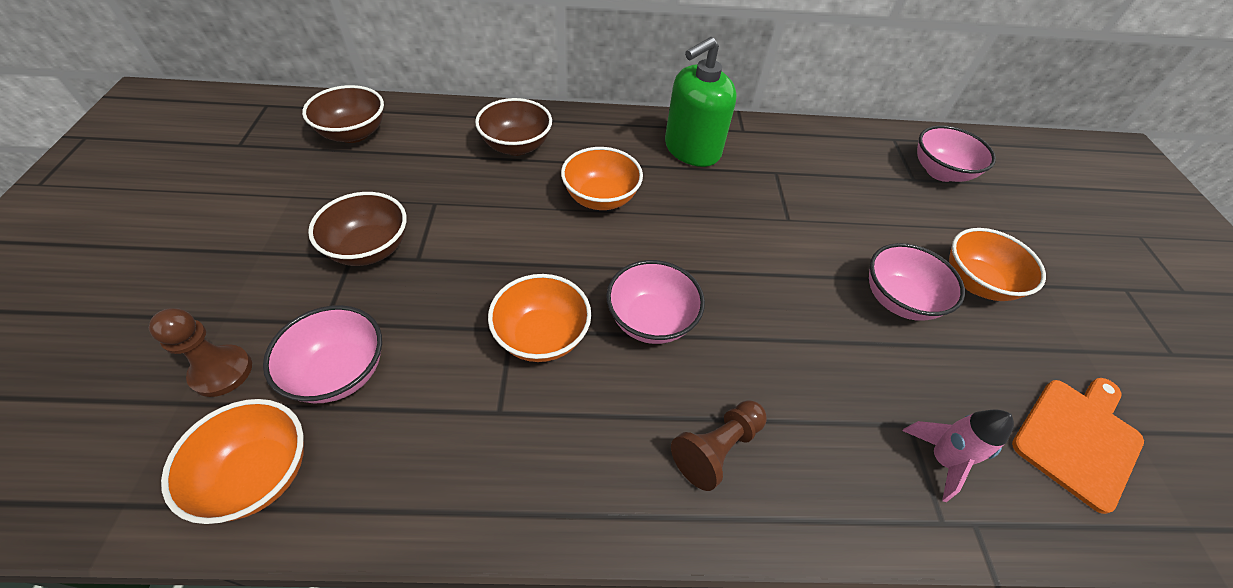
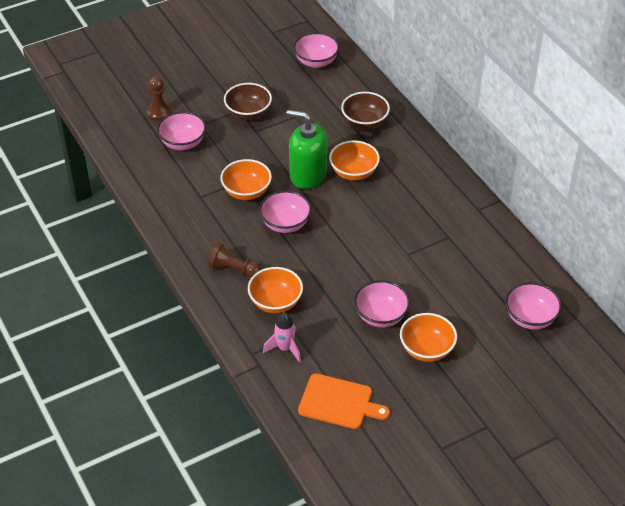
camera: 65 degrees right, 5 degrees down
orange bowl [161,399,304,524] -> orange bowl moved to [248,267,303,313]
brown bowl [302,85,384,143] -> pink bowl [293,32,339,68]
green soap dispenser [665,37,737,167] -> green soap dispenser moved to [286,110,327,189]

